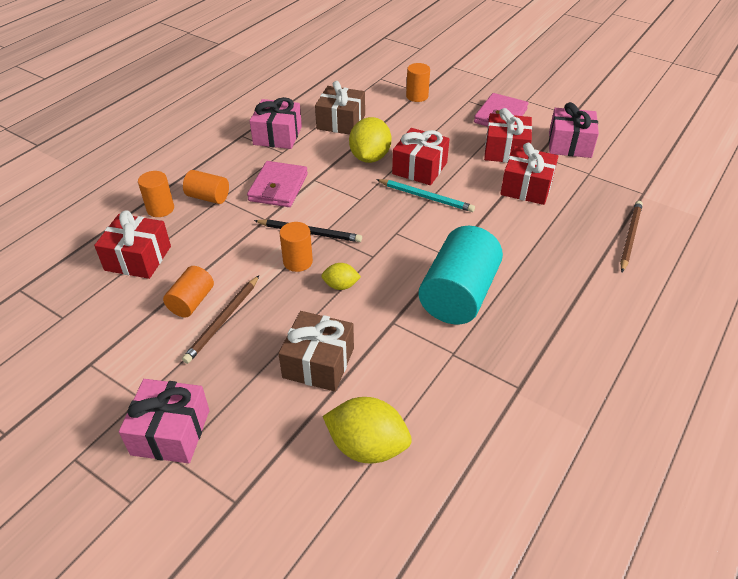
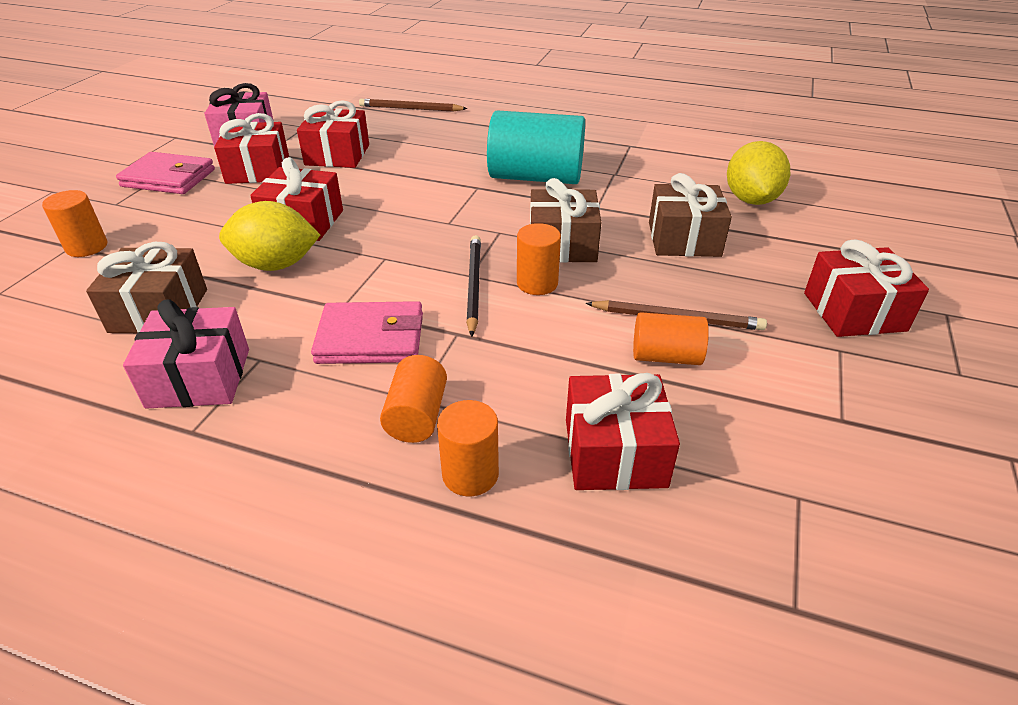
camera: 105 degrees left, 5 degrees down
pink gift [119,379,209,463] -> red gift [804,239,929,337]
yellow lemon [321,263,361,290] -> brown gift [530,178,602,263]
turquoise pencil [376,179,475,212] -> none

